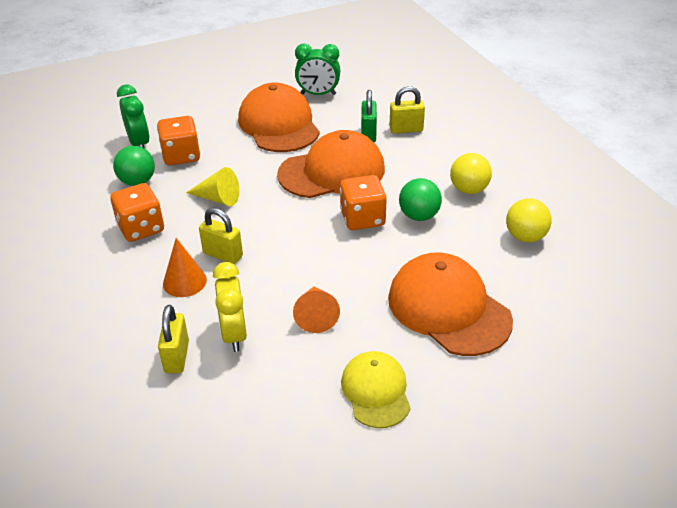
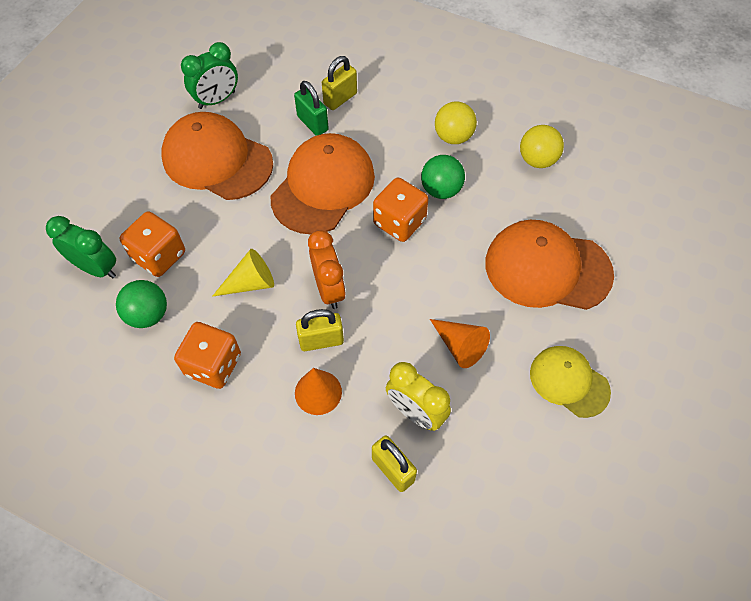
camera: 40 degrees left, 20 degrees up
none -> orange clock [308,230,346,309]

